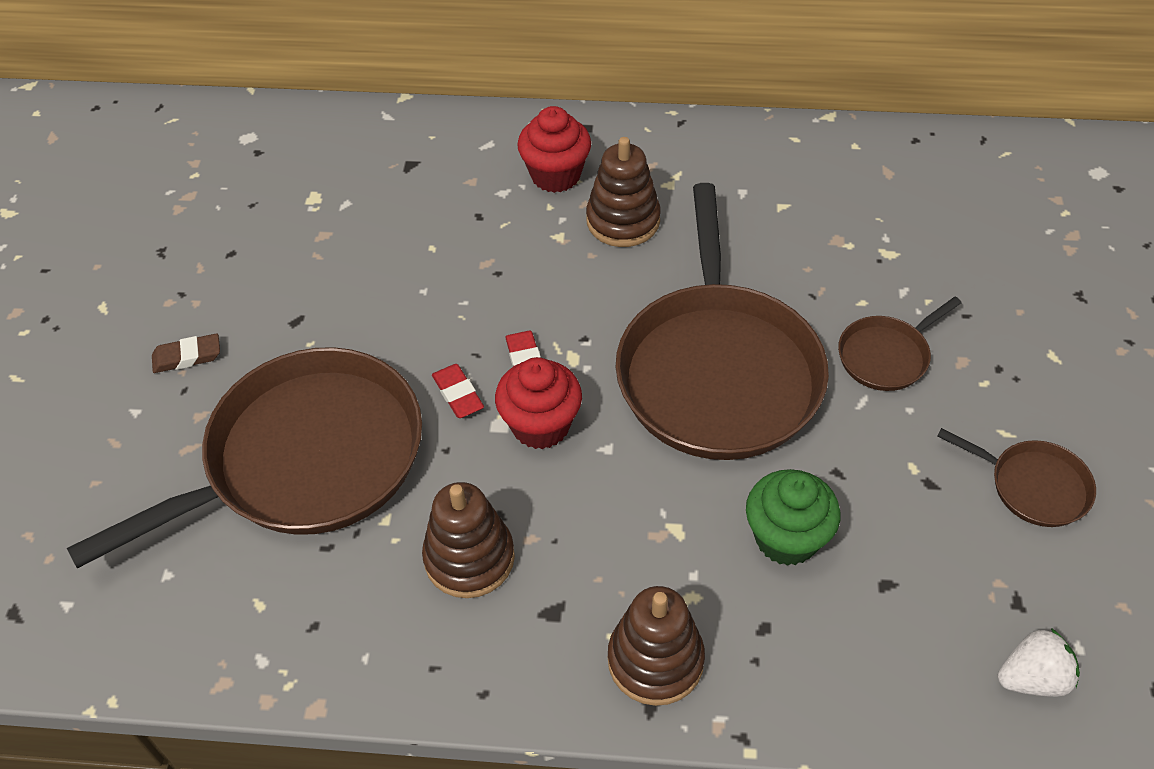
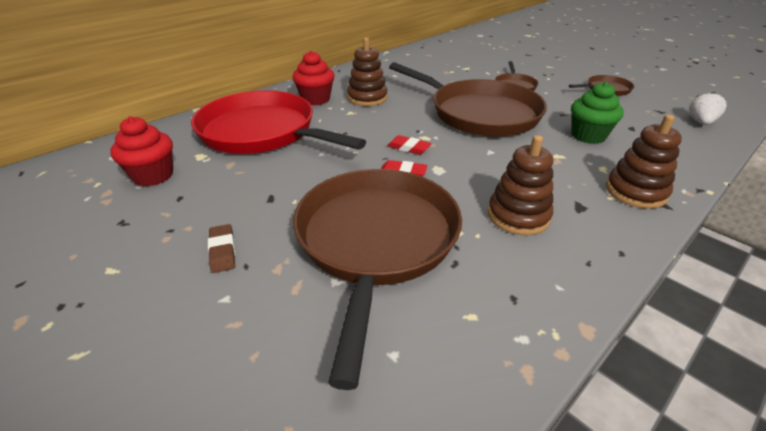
camera: 50 degrees left, 15 degrees down
brown eraser [152,333,220,373] -> brown eraser turned 45 degrees counterclockwise [208,224,235,273]
red cupcake [495,357,582,449] -> red cupcake moved to [110,116,173,186]
none -> red pan [191,91,366,154]

